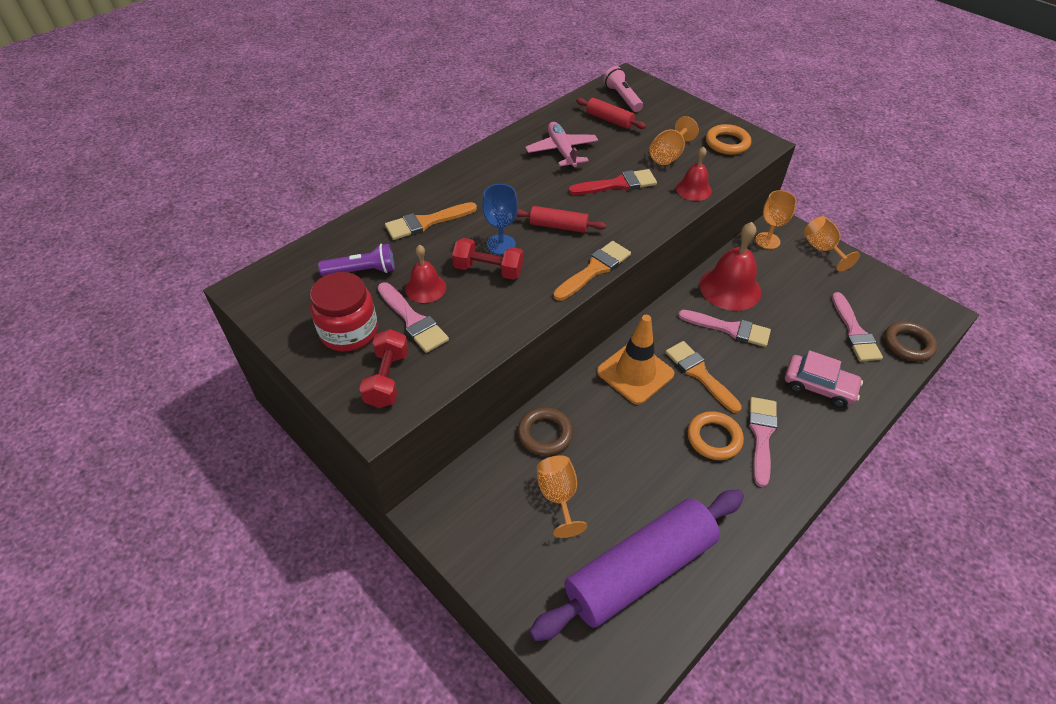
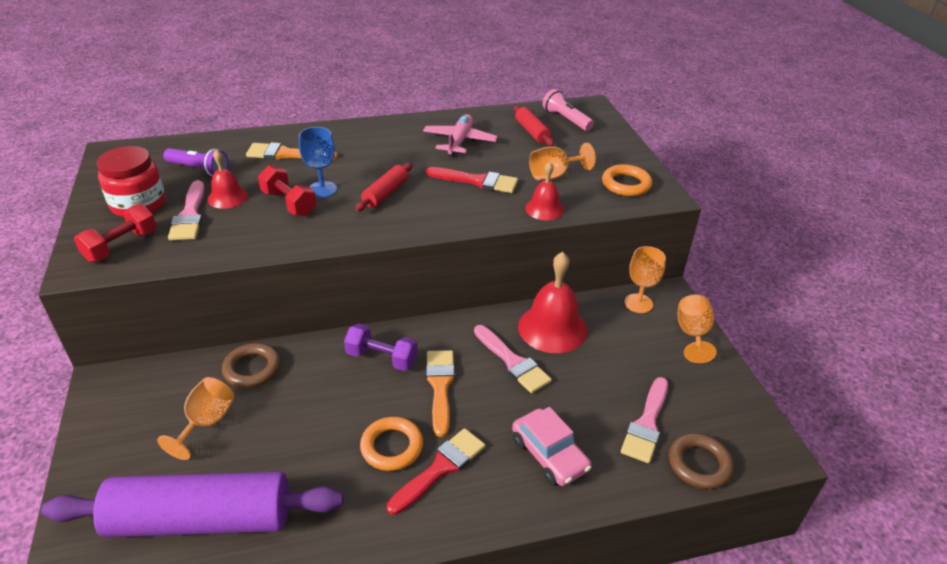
camera: 30 degrees right, 10 degrees down
red rolling pin [516,206,606,233] -> red rolling pin turned 75 degrees clockwise [355,163,413,211]
orange brush [553,241,631,301] -> none
orange traffic cone [597,315,675,405] -> purple dumbbell [344,323,418,371]
pink flashlight [603,66,643,112] -> pink flashlight turned 45 degrees counterclockwise [542,89,594,131]
pink brush [748,397,778,487] -> red brush [387,428,485,515]

